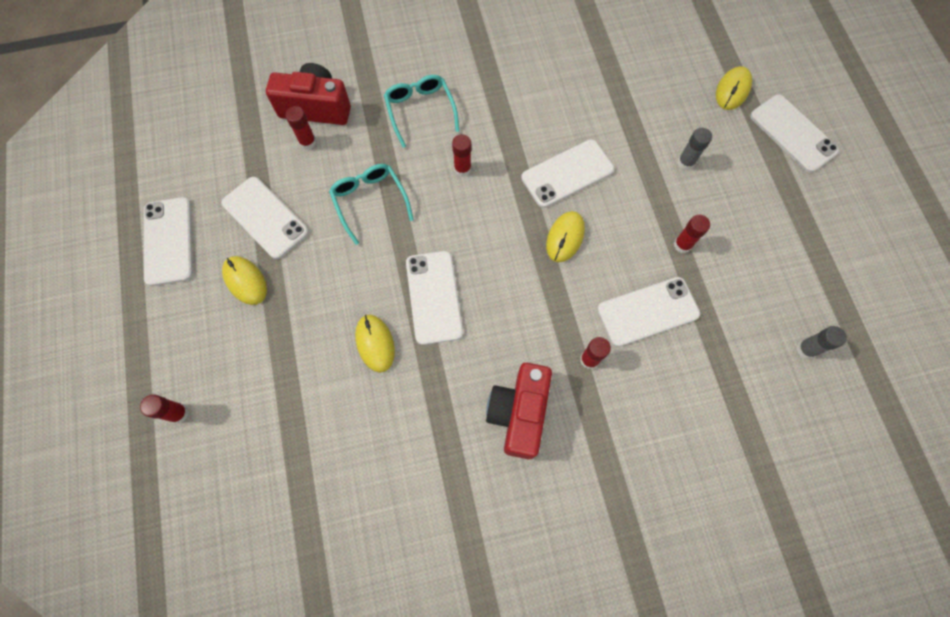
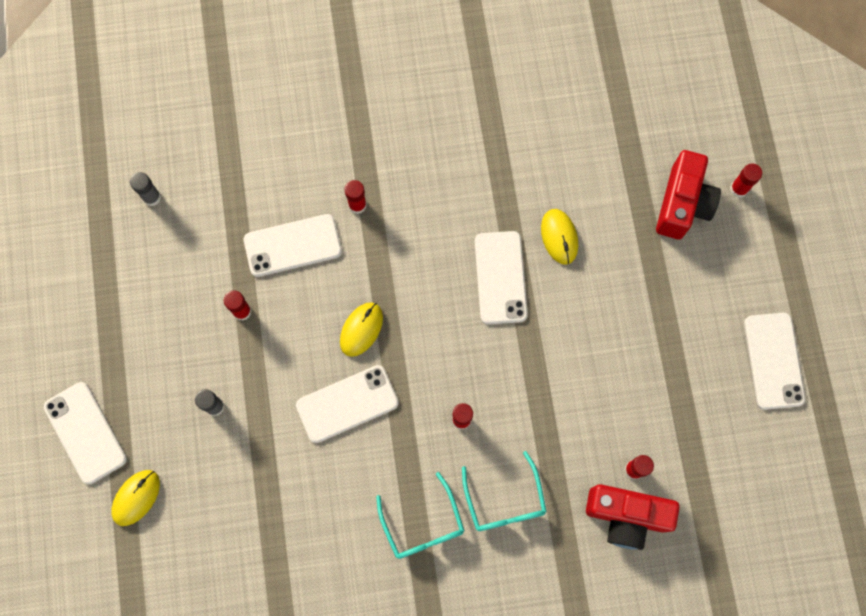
camera: 175 degrees left, 5 degrees up
white phone [221,177,309,259] -> none
yellow mouse [222,256,267,305] -> none
turquoise glasses [329,164,414,245] -> turquoise glasses moved to [376,472,464,559]
red camera [486,363,552,459] -> red camera moved to [656,150,721,239]

